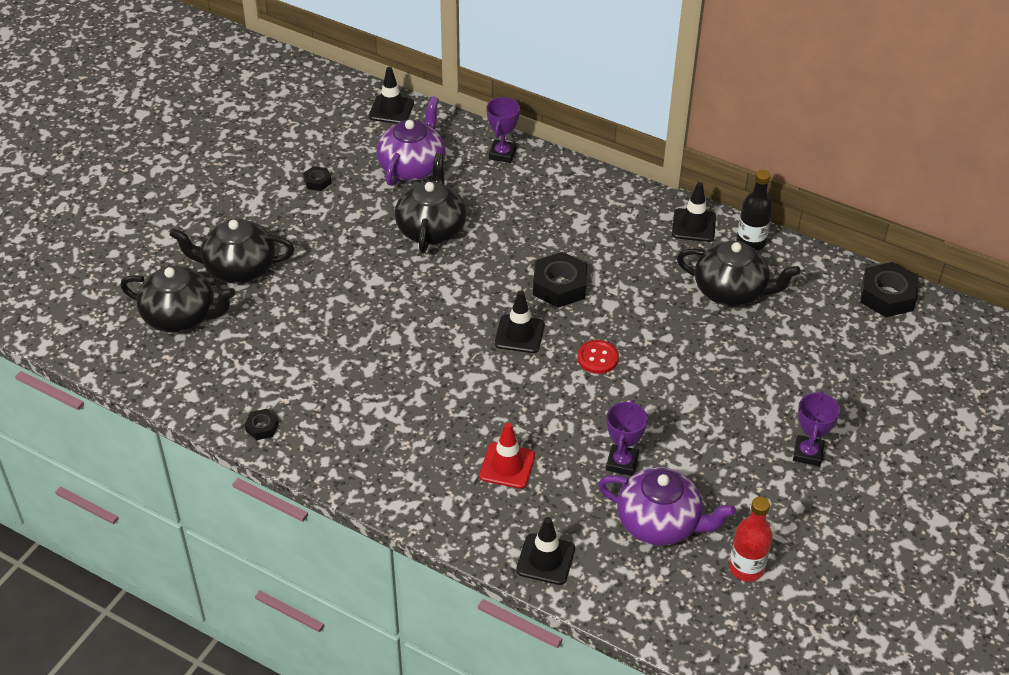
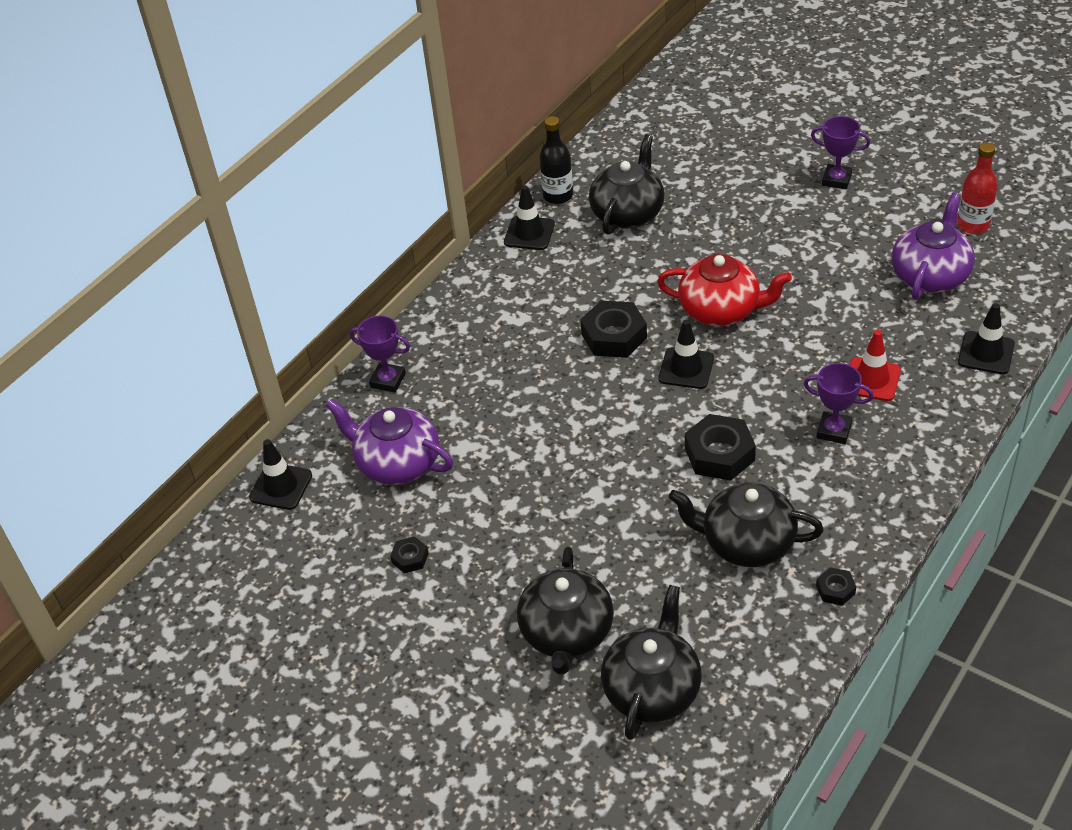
camera: 80 degrees left, 0 degrees up
black teapot [395,153,467,253] -> black teapot moved to [668,482,824,567]
red button [577,340,619,374] -> red teapot [657,254,792,326]
purple trophy [606,400,648,476] -> purple trophy moved to [804,363,874,444]
black nut [860,262,918,317] -> black nut moved to [685,414,756,481]

